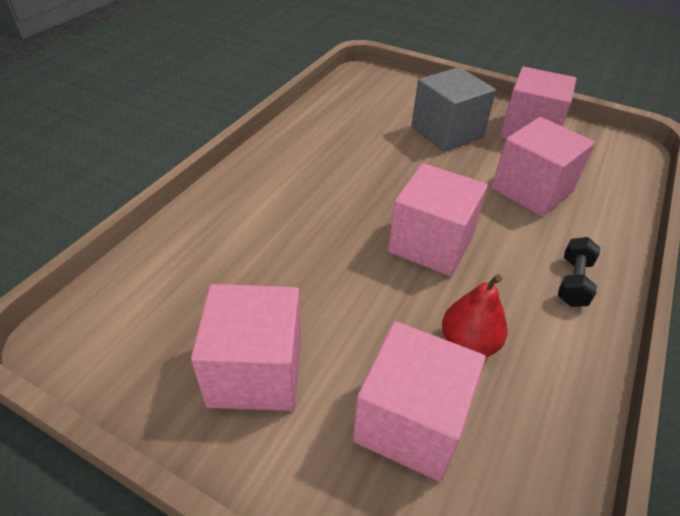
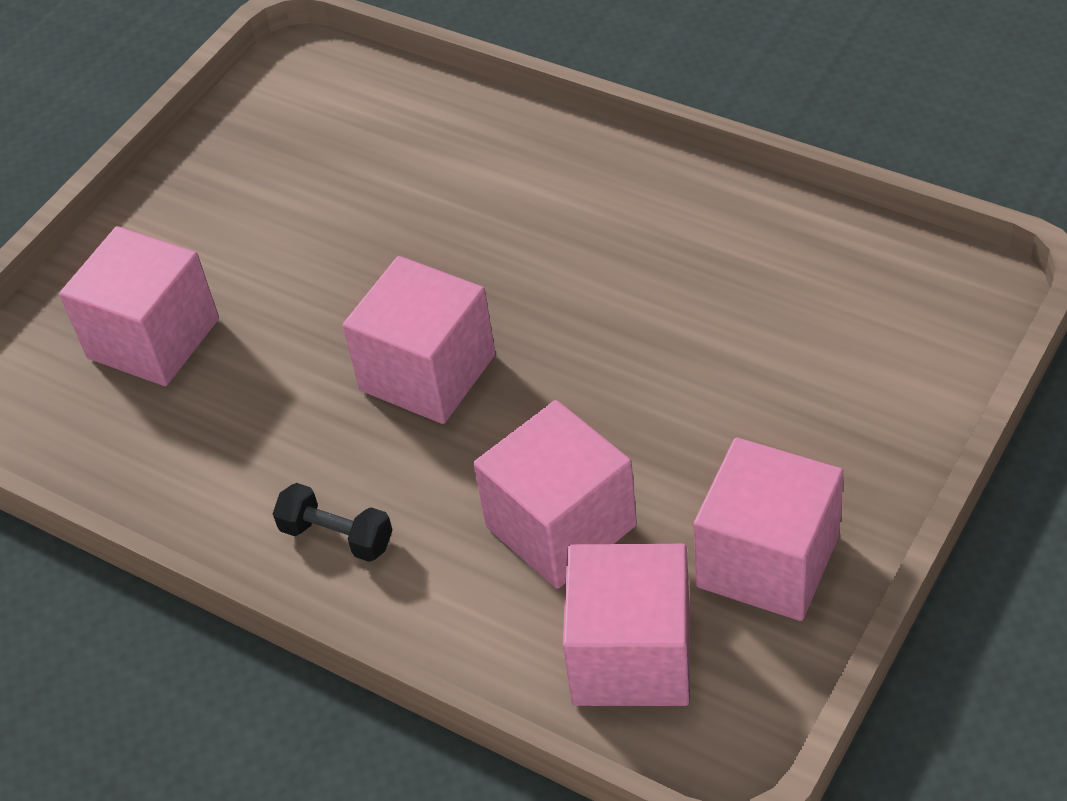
camera: 100 degrees right, 5 degrees up
pink cube [191,284,301,411] -> pink cube moved to [563,544,690,706]
grey cube [411,67,496,152] -> none
red pear [442,274,508,357] -> none

